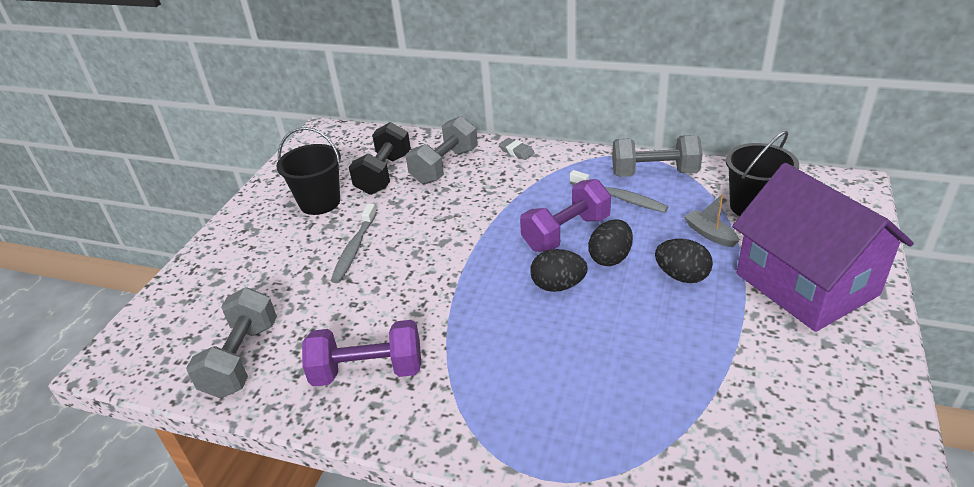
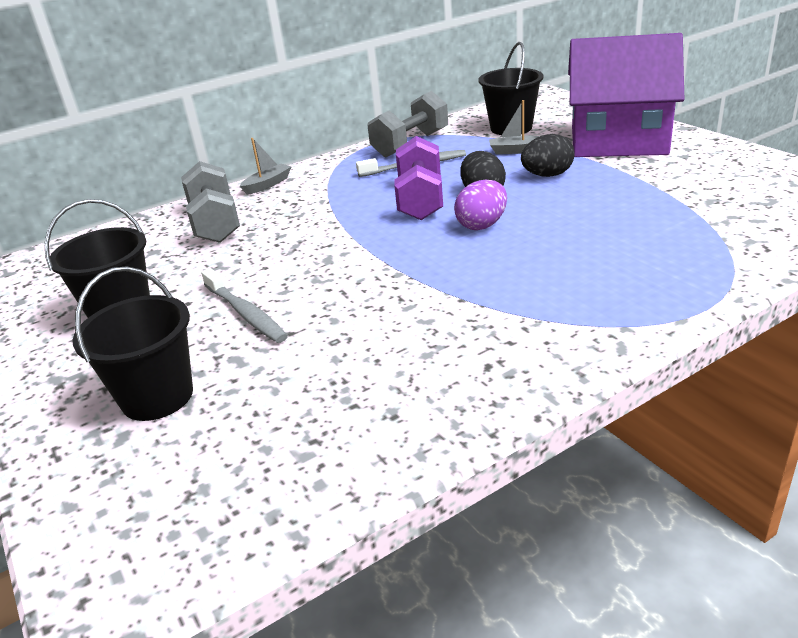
camera: 50 degrees left, 5 degrees down
grey dumbbell [186,288,277,398] -> none
purple dumbbell [302,320,421,386] -> none
black dumbbell [349,122,411,195] -> none
grey eraser [499,138,535,160] -> grey boat [240,138,291,195]
black egg [530,249,588,292] -> purple egg [454,179,507,230]
none -> black bucket [73,266,193,421]

